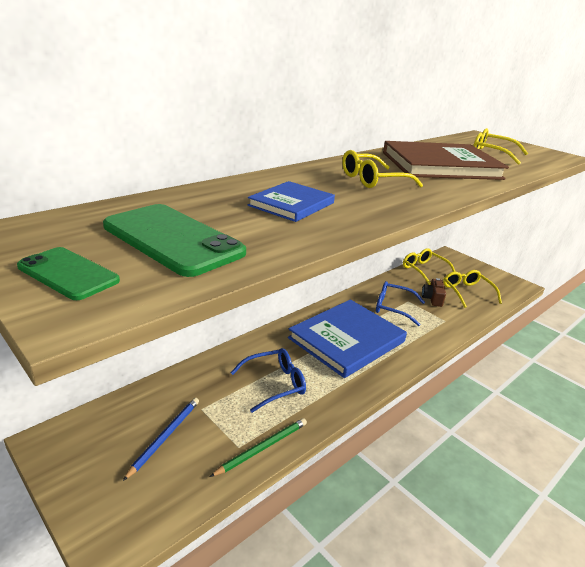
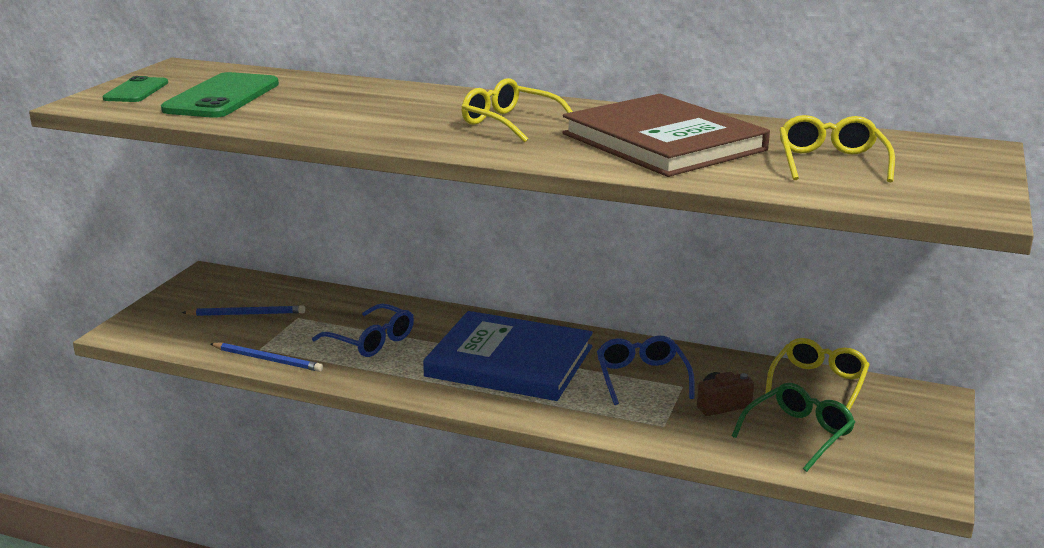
camera: 65 degrees right, 5 degrees down
green pencil [210,418,307,477] -> blue pencil [211,343,323,372]
blue book [248,181,335,222] -> none
yellow glasses [443,270,502,308] -> green glasses [732,383,855,472]

